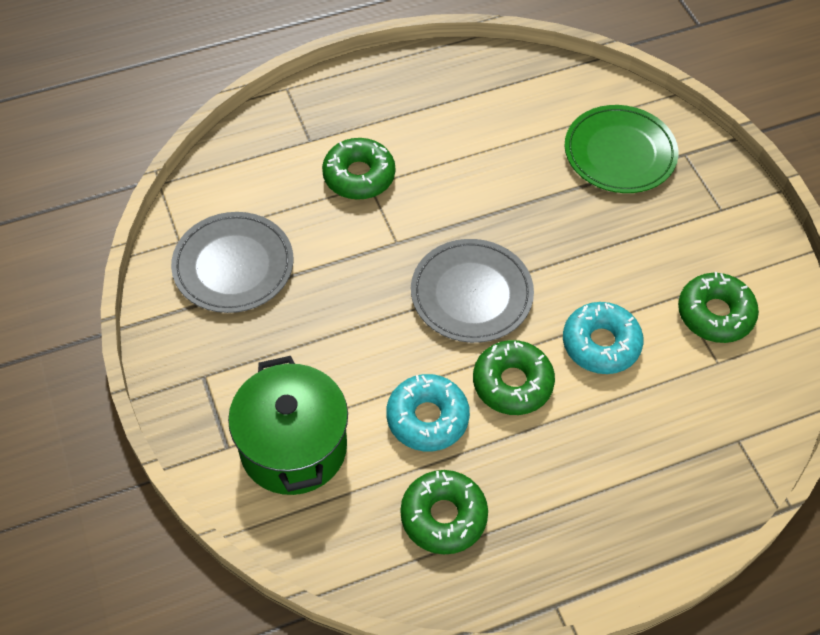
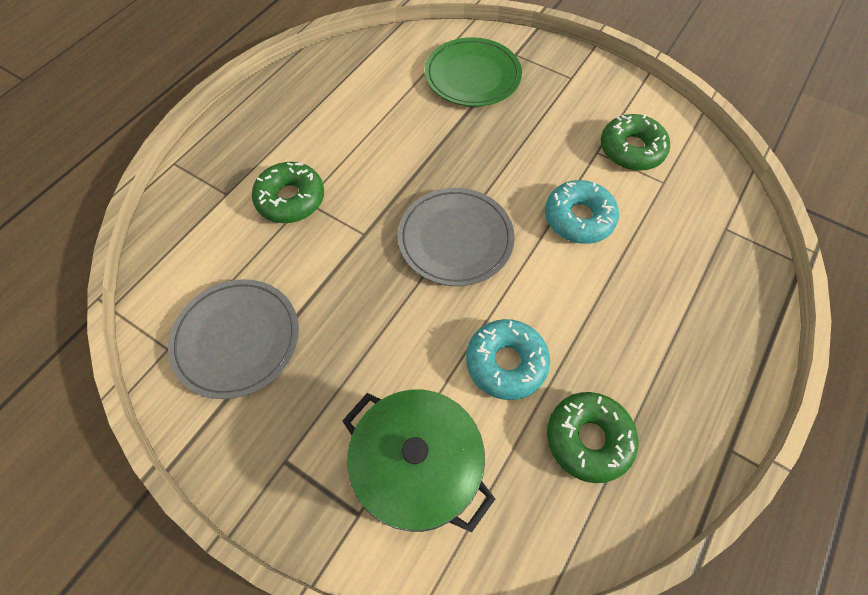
camera: 35 degrees left, 5 degrees up
green donut [473,340,555,415] -> none

